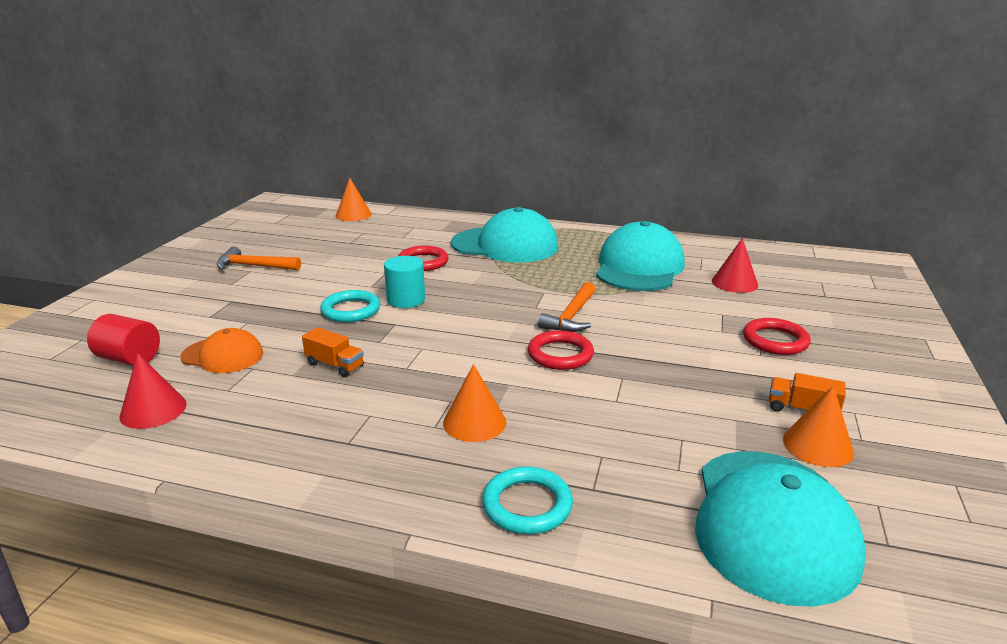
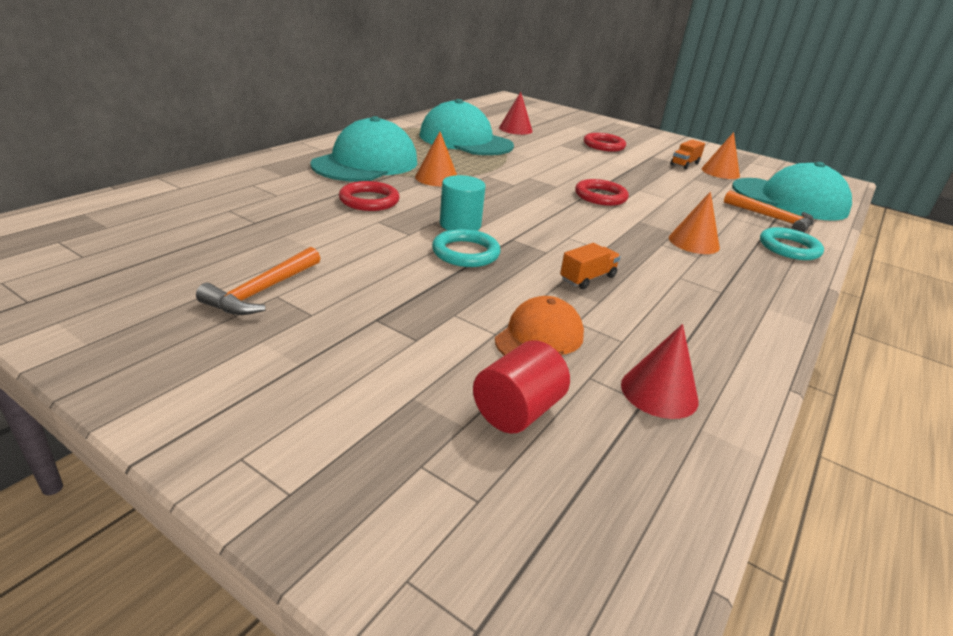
camera: 75 degrees left, 5 degrees up
orange cone [335,178,372,221] -> orange cone moved to [415,131,457,186]
orange hammer [538,282,595,332] -> orange hammer moved to [724,191,814,233]

